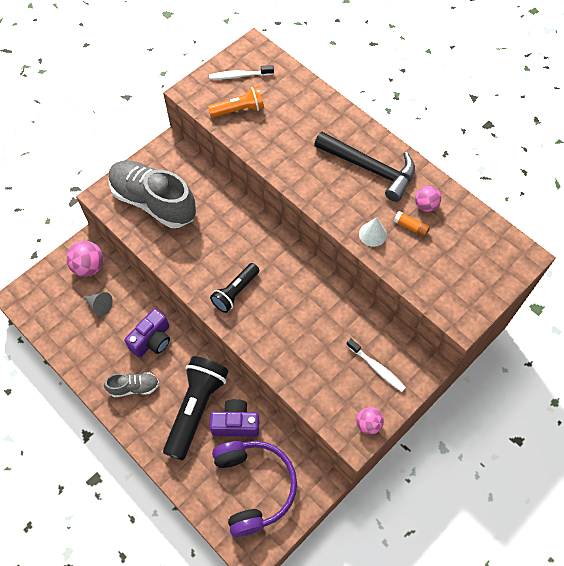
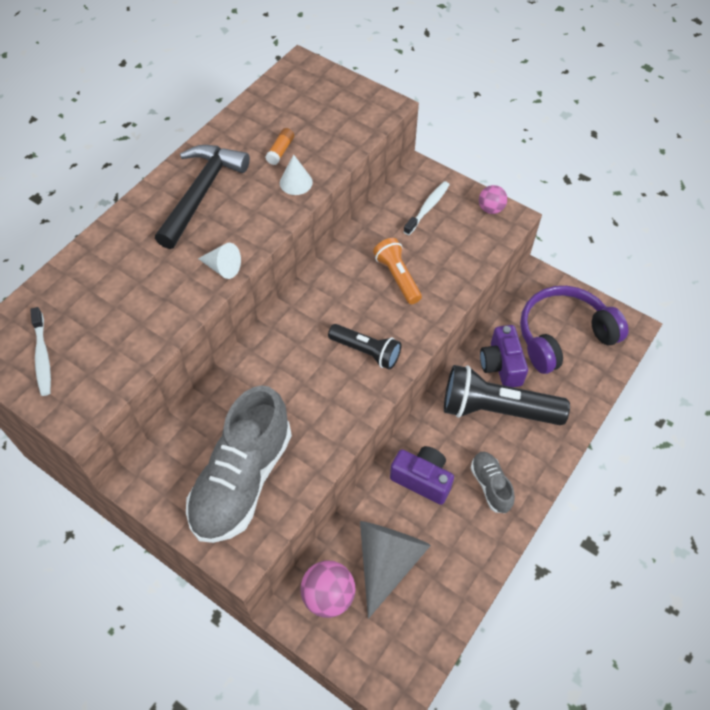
camera: 100 degrees left, 5 degrees down
grey cone [84,292,113,316] -> grey cone [360,521,431,619], size x2.04
orange flashlight [208,86,264,118] -> orange flashlight moved to [373,238,422,304]
pink ball [415,186,441,212] -> none
none -> white cone [198,243,241,279]

